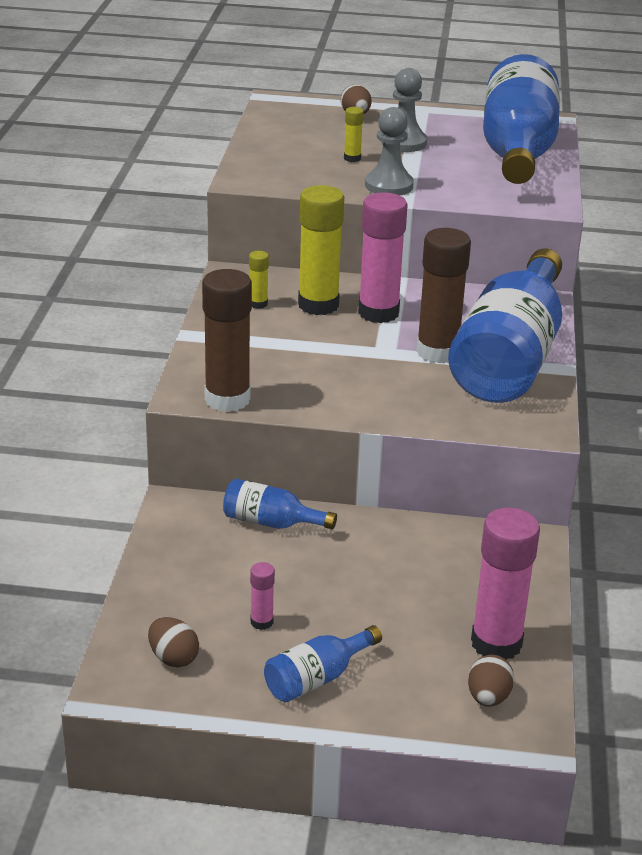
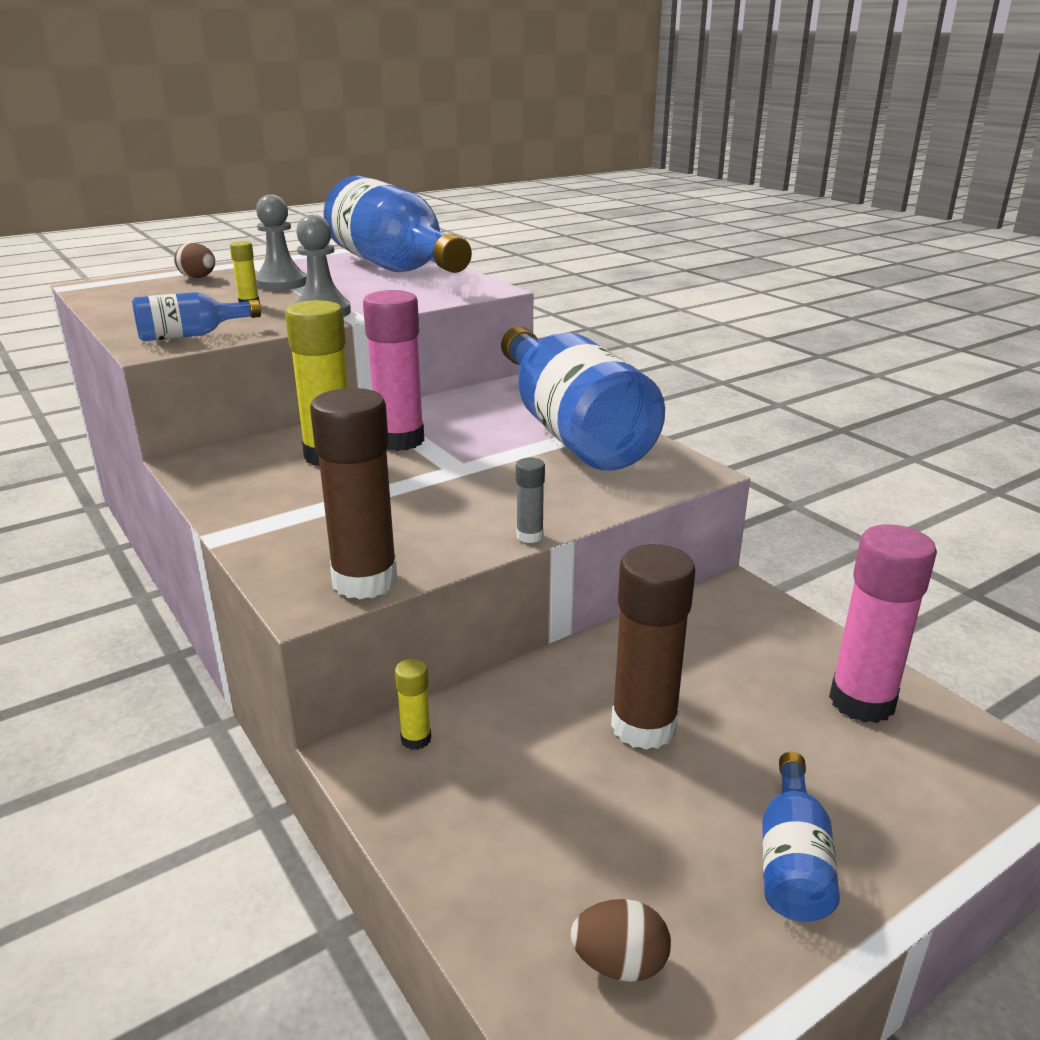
camera: 40 degrees left, 5 degrees down
blue bottle [223,479,337,529] -> blue bottle moved to [132,292,261,341]
yellow glue stick [249,251,269,309] -> yellow glue stick moved to [395,659,431,750]
pink glue stick [250,562,275,630] -> none
brown glue stick [416,228,471,363] -> brown glue stick moved to [611,544,696,750]
brown egg [468,655,514,707] -> none
none -> grey glue stick [516,458,545,543]

